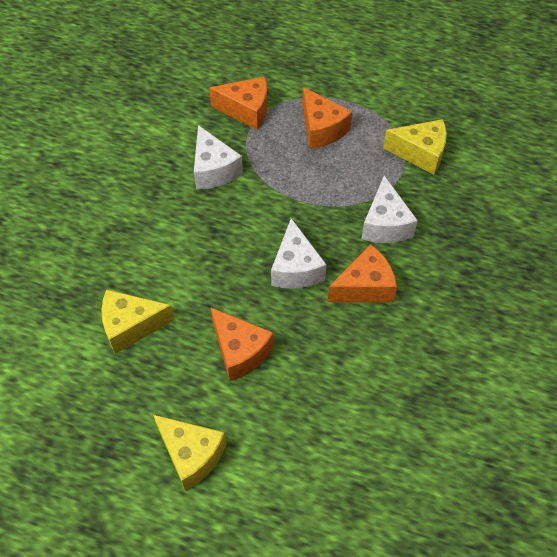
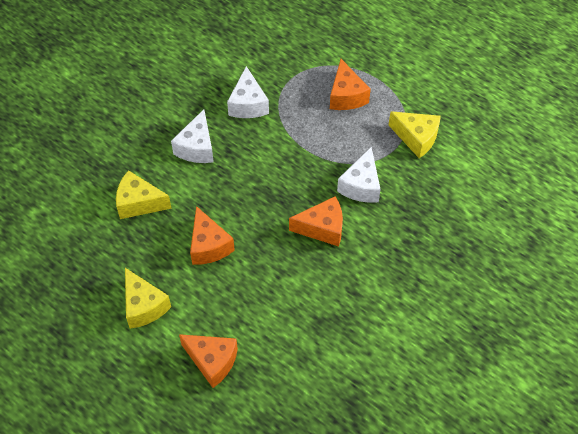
camera: 20 degrees right, 0 degrees up
orange cheese [209,77,267,130] -> orange cheese moved to [179,334,238,388]
white cheese [271,218,327,289] -> white cheese moved to [171,109,214,163]

